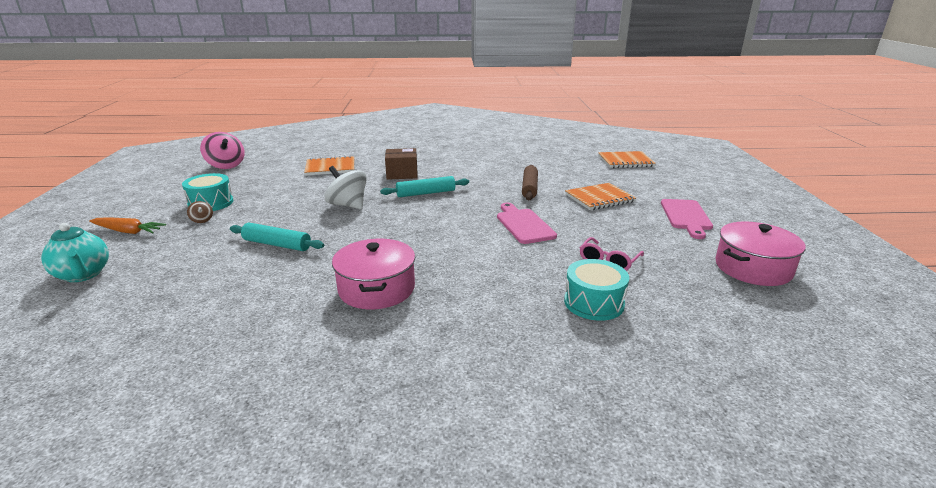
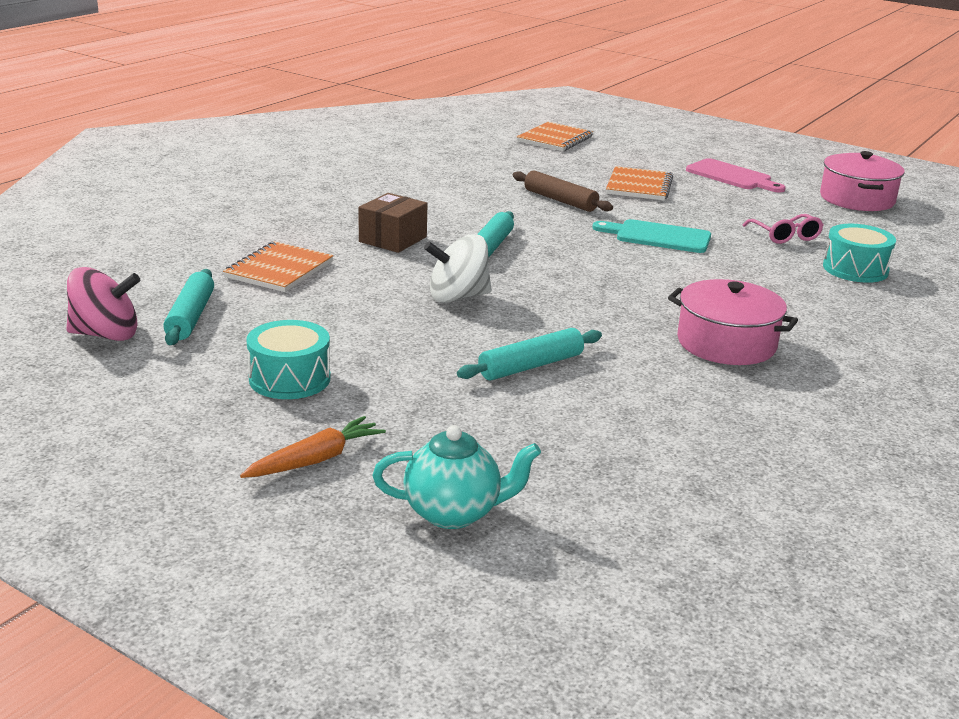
camera: 55 degrees left, 0 degrees up
brown spinning top [187,201,213,223] -> none
pink cutting board [497,203,557,244] -> turquoise cutting board [592,219,711,253]
none -> turquoise rolling pin [163,269,214,345]

